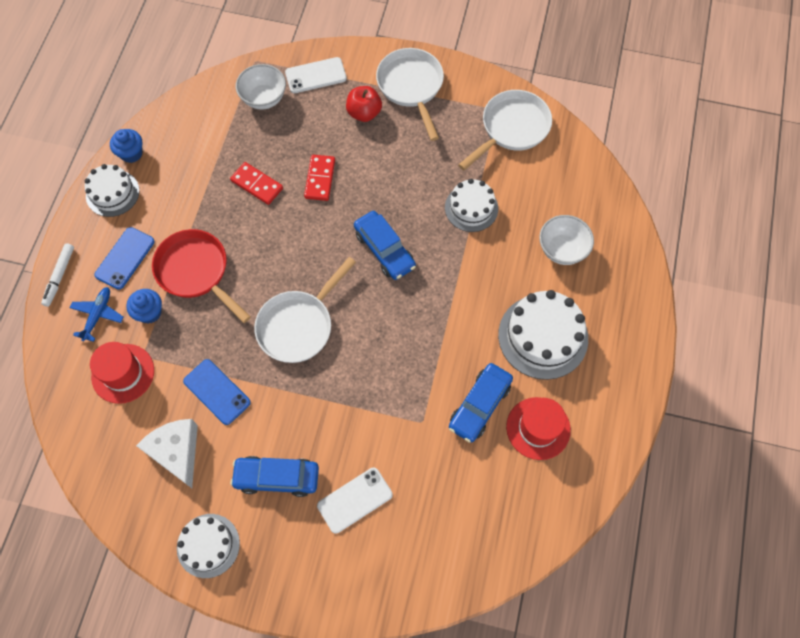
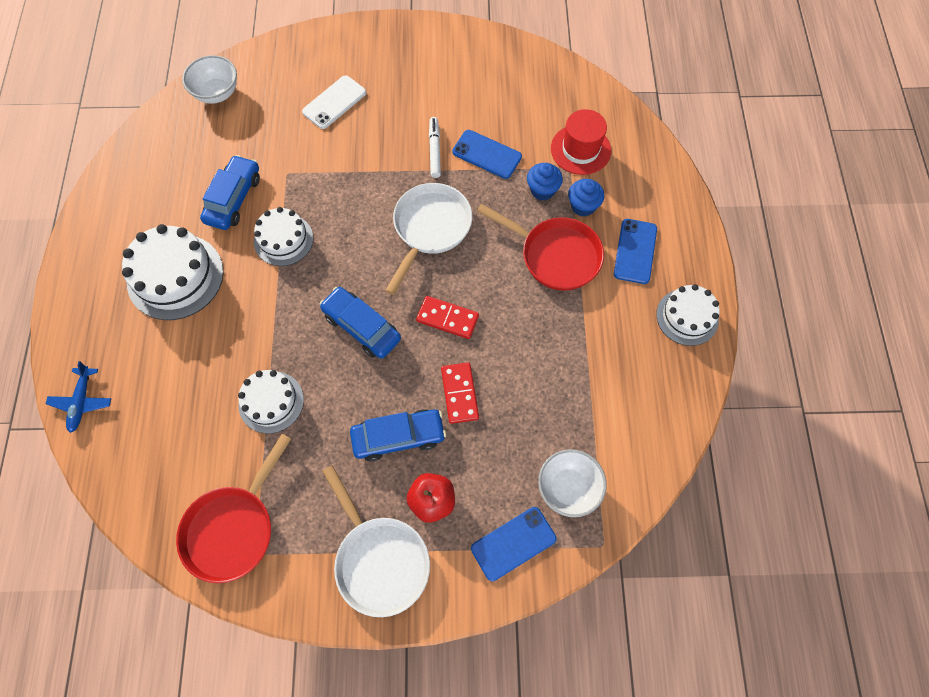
camera: 165 degrees right, 0 degrees up
white marker [41,243,74,307] -> white marker moved to [429,117,441,178]
blue plane [70,287,124,342] -> blue plane moved to [46,361,111,433]
blue cupcake [110,129,143,163] -> blue cupcake moved to [527,163,563,201]
white cheese [136,419,198,488] -> none
white cake [177,514,240,578] -> white cake moved to [254,207,313,266]
red domino [230,162,283,205] -> red domino moved to [416,296,479,339]
blue car [230,456,319,497] -> blue car moved to [350,409,446,461]
white phone [285,57,347,93] -> blue phone [471,507,557,581]
white pan [458,90,552,170] -> red pan [176,434,291,583]
red hat [506,397,571,460] -> none
white bowl [539,215,594,265] -> white bowl moved to [182,55,237,104]

